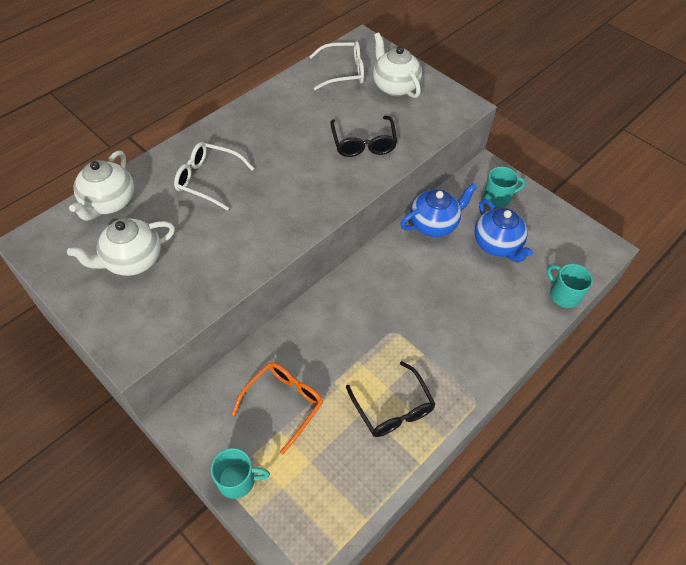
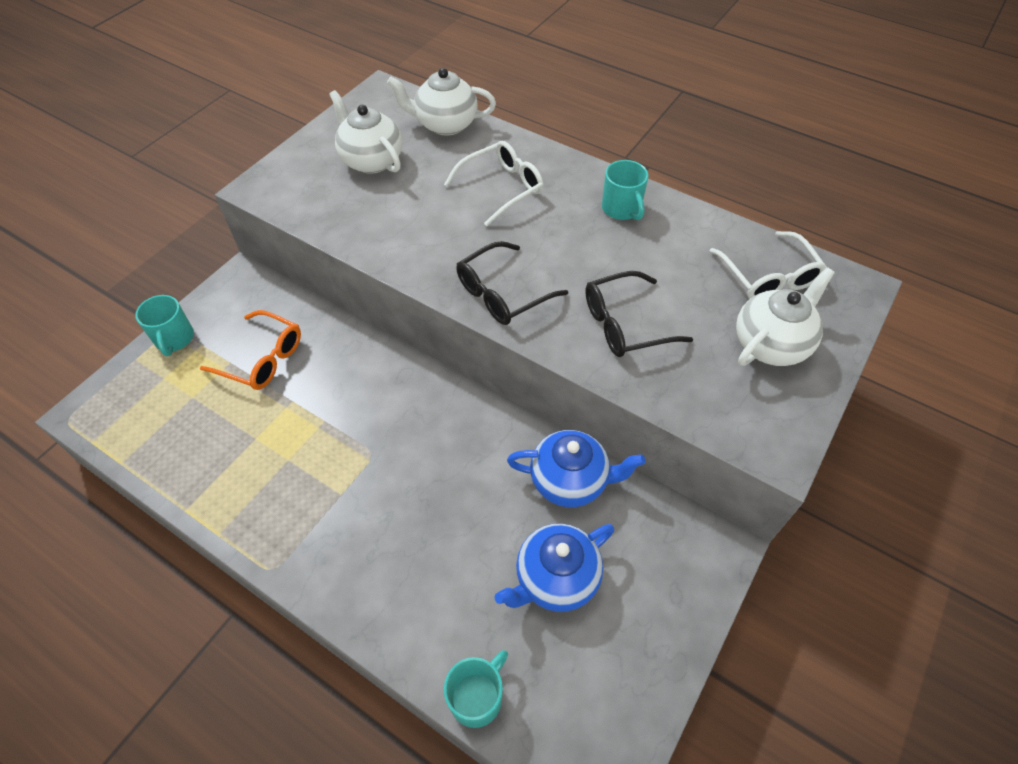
camera: 80 degrees right, 0 degrees up
white glasses [174,142,254,211] -> white glasses turned 45 degrees clockwise [444,141,544,226]
black glasses [346,361,435,437] -> black glasses moved to [456,241,568,325]
blue teapot [401,183,478,237] -> blue teapot turned 45 degrees counterclockwise [507,430,646,507]
turquoise mug [483,167,526,208] -> turquoise mug moved to [602,160,649,220]

